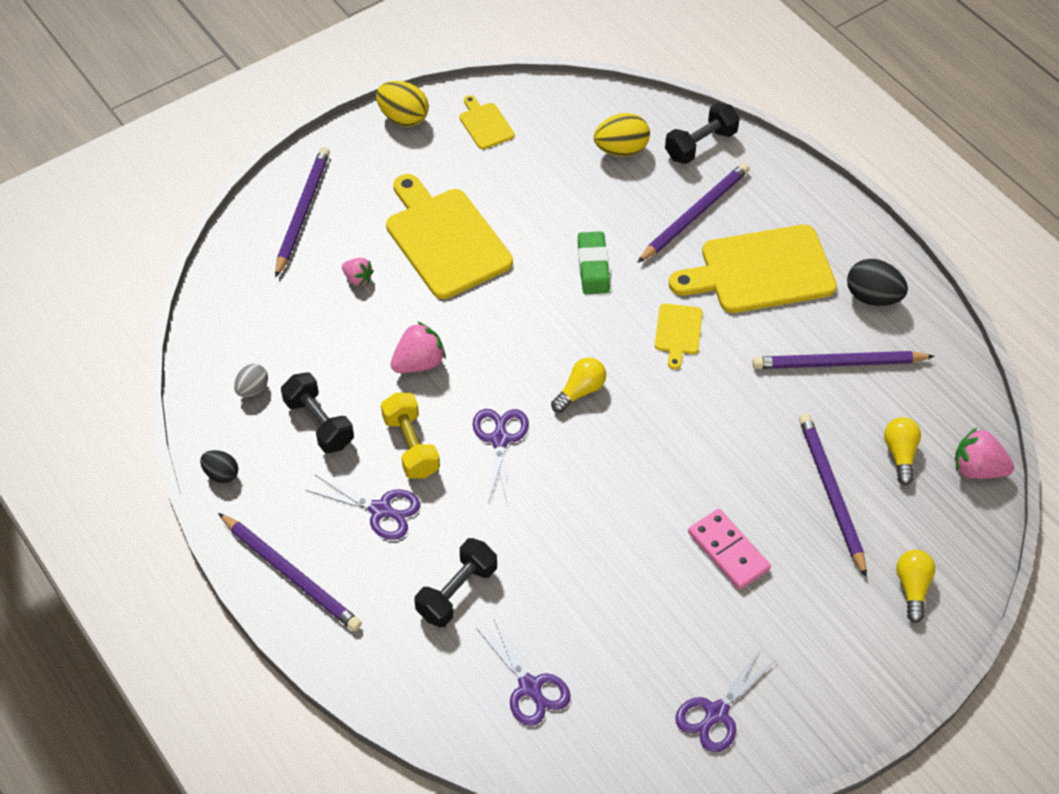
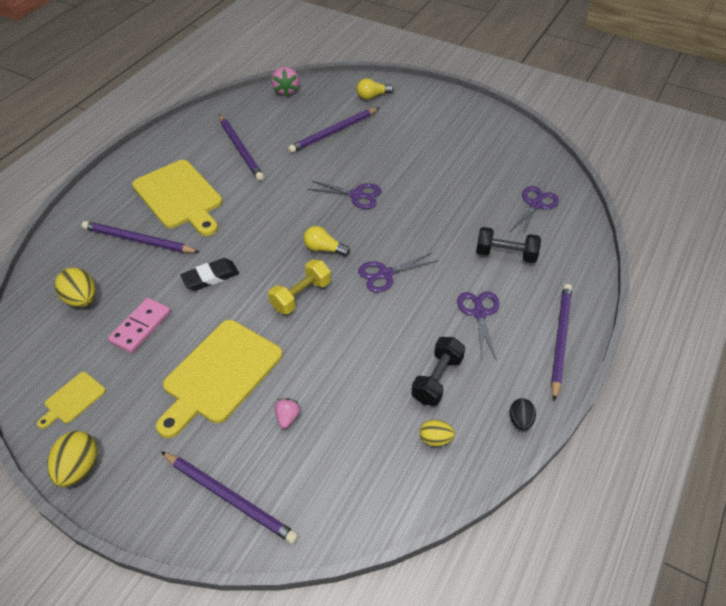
camera: 115 degrees left, 5 degrees down
grey egg [234,364,268,397] -> yellow egg [420,420,455,446]
purple pencil [275,147,330,278] -> purple pencil turned 135 degrees counterclockwise [161,451,298,544]
yellow dumbbell [381,393,440,478] -> yellow dumbbell moved to [268,259,331,314]
pink strawberry [390,321,446,373] -> none
green eraser [578,231,610,294] -> black eraser [180,258,239,291]
yellow cutting board [655,304,702,370] -> none
black dumbbell [665,102,740,164] -> none
purple scissors [675,648,777,753] -> purple scissors moved to [307,180,381,209]
pink domino [688,509,771,590] -> pink domino moved to [108,298,171,353]
black egg [847,259,908,306] -> none
yellow light bulb [884,417,921,485] -> none

